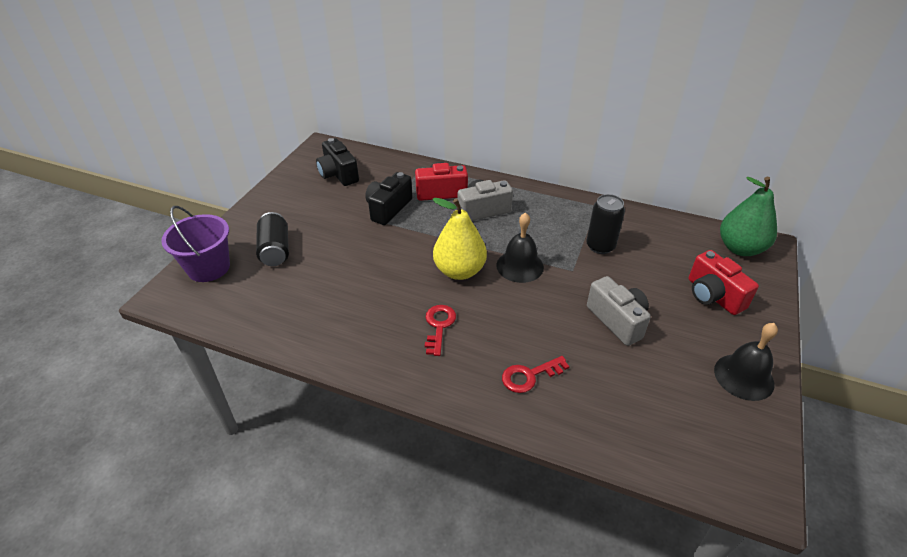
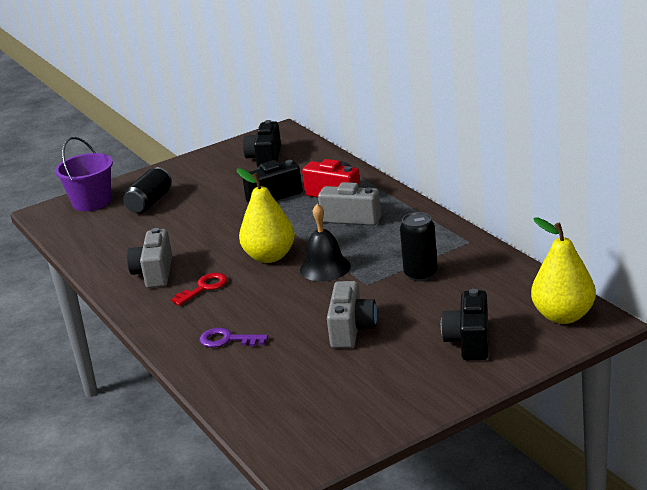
camera: 40 degrees right, 15 degrees down
red key [502,356,570,393] -> purple key [200,328,268,348]
red camera [689,250,759,315] -> black camera [441,289,488,360]
black bell [714,323,778,401] -> none
green pear [720,177,777,256] -> yellow pear [531,217,596,324]
none -> grey camera [127,228,172,288]

